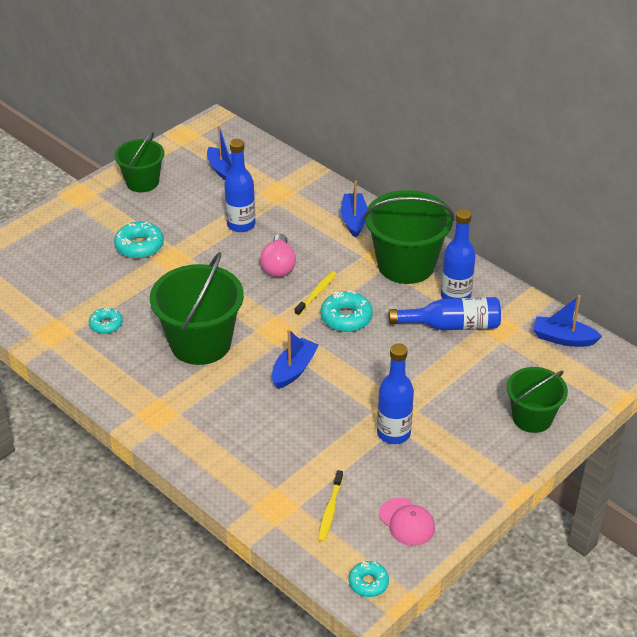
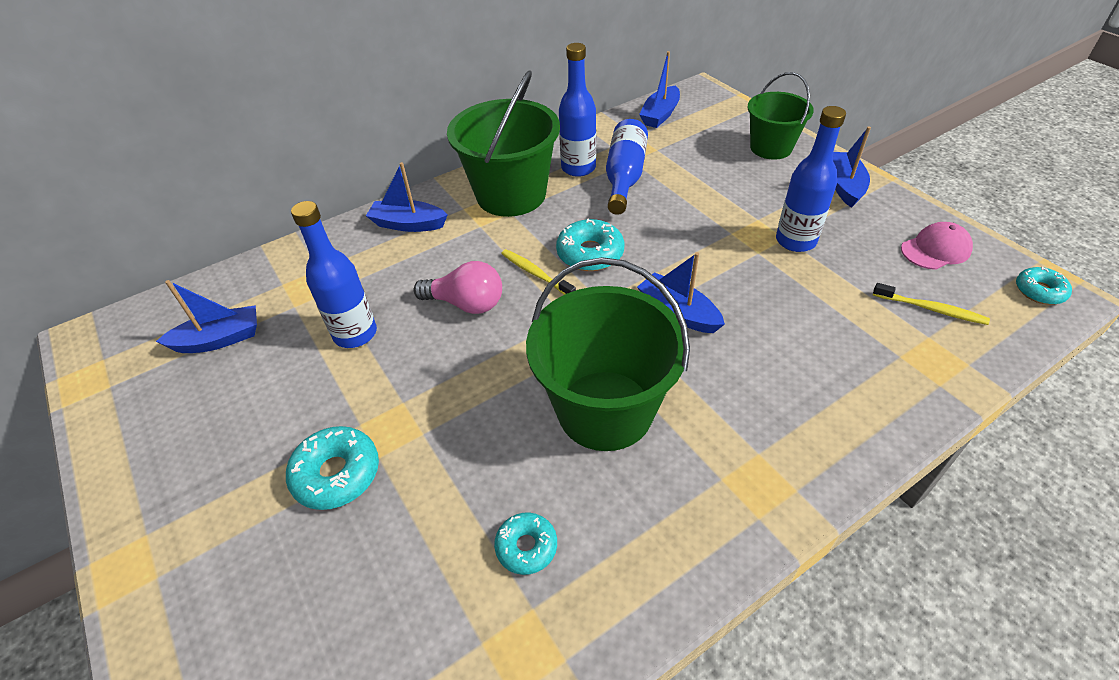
camera: 75 degrees left, 5 degrees up
green bucket [114,132,164,192] -> none
none -> blue boat [833,126,871,208]

